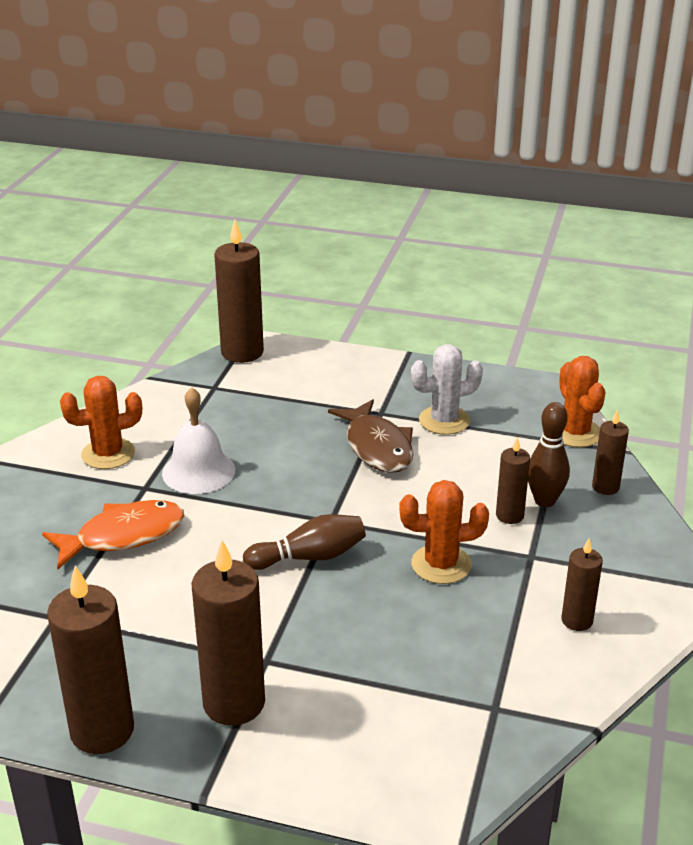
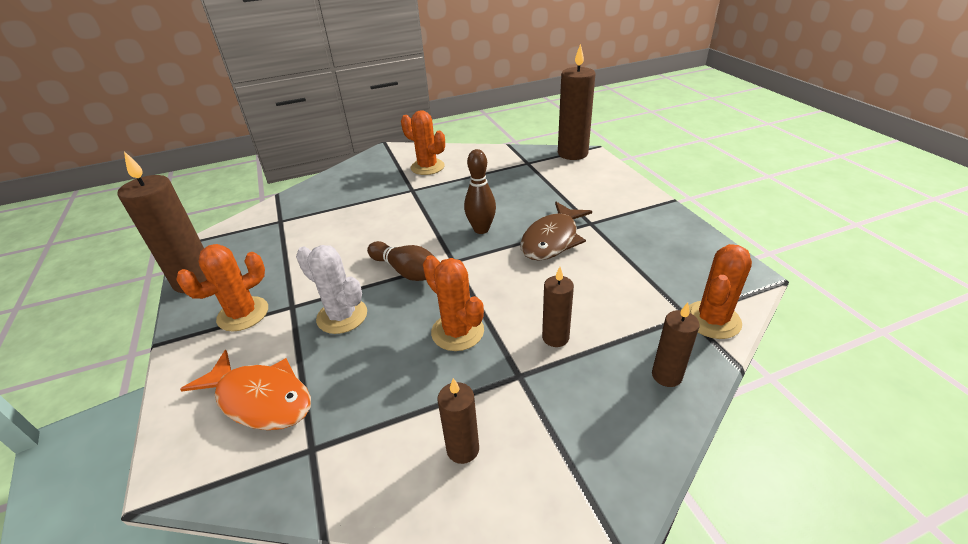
camera: 55 degrees right, 5 degrees up
orange fish [42,500,184,569] -> orange fish moved to [180,350,311,430]
white bell [162,387,235,494] -> none
brown candle [192,540,265,726] -> orange cactus [176,244,268,332]
white cactus [411,344,483,435] -> white cactus moved to [296,245,367,334]
brown bowling pin [528,402,570,507] -> brown bowling pin moved to [464,149,496,234]

